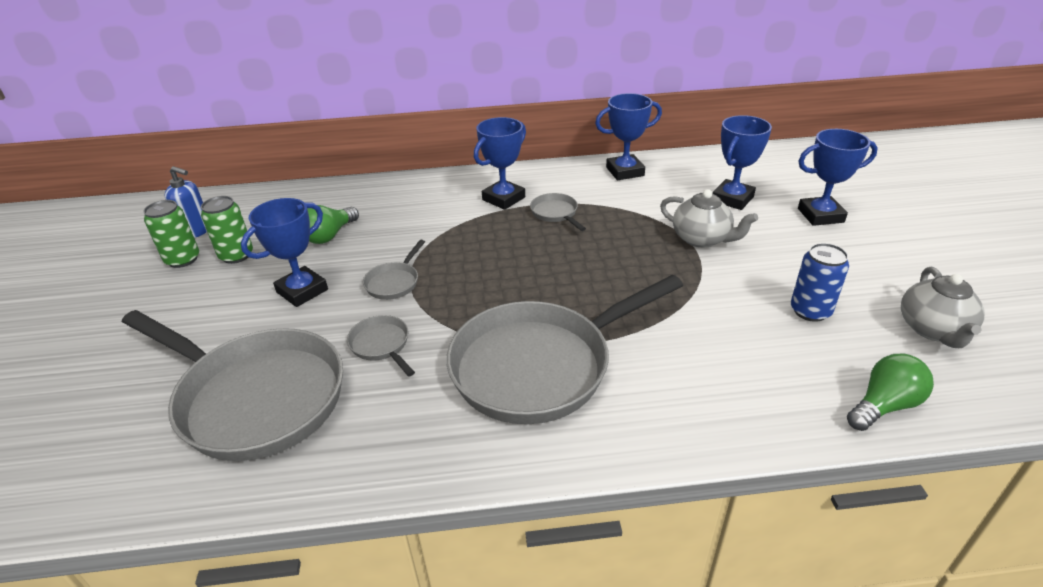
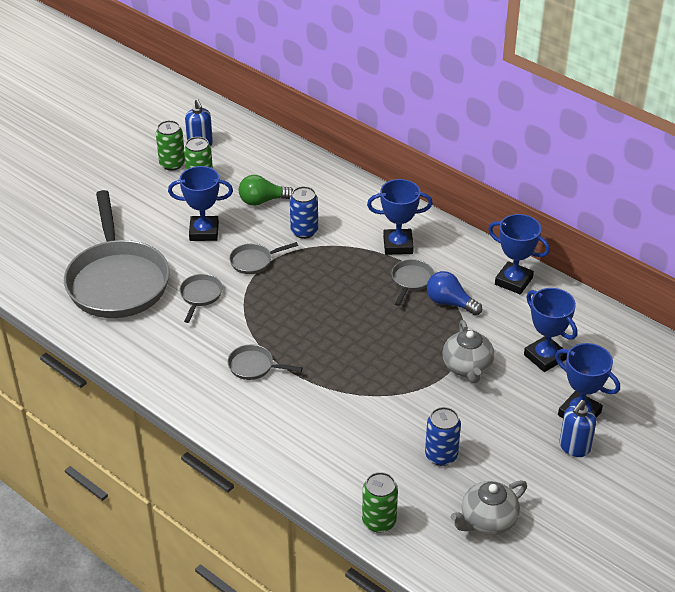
camera: 45 degrees right, 5 degrees up
grey pan [446,275,683,424] -> grey pan [227,344,303,380], size x0.41
blue trophy [713,115,772,210] -> blue trophy turned 60 degrees clockwise [524,288,577,372]
green light bulb [847,354,934,431] -> green can [362,472,398,533]
none -> blue can [290,186,318,239]
none -> blue light bulb [426,271,482,316]
none -> blue soap dispenser [559,400,596,457]

